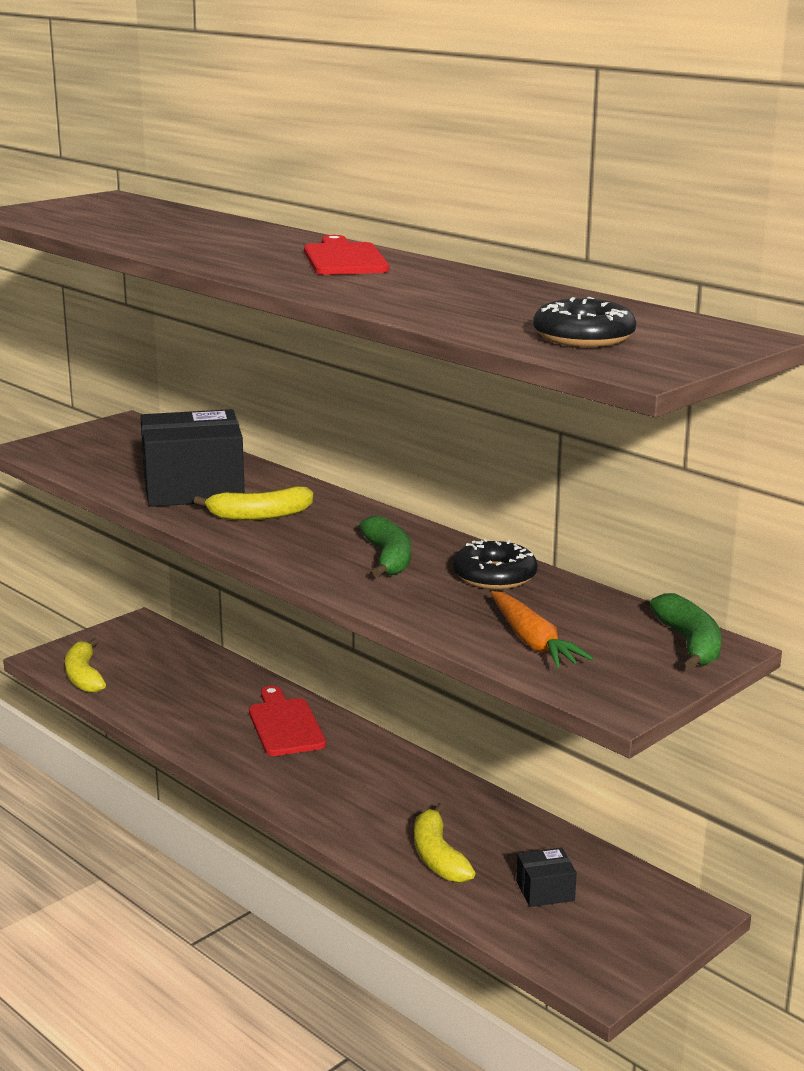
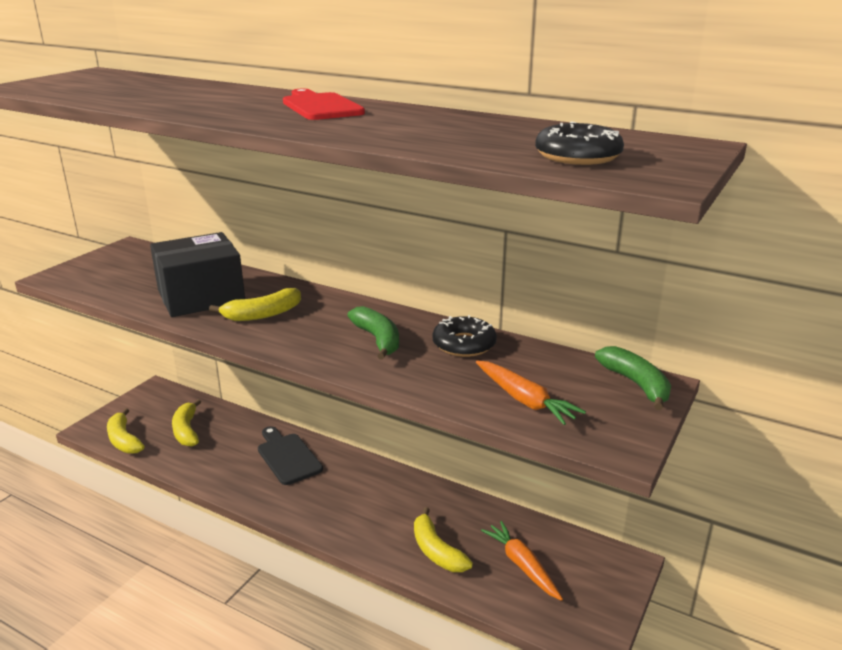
camera: 15 degrees left, 5 degrees up
red cutting board [249,686,326,756] -> black cutting board [258,426,323,485]
black box [516,847,577,907] -> orange carrot [481,521,563,601]
none -> yellow banana [172,399,201,446]

